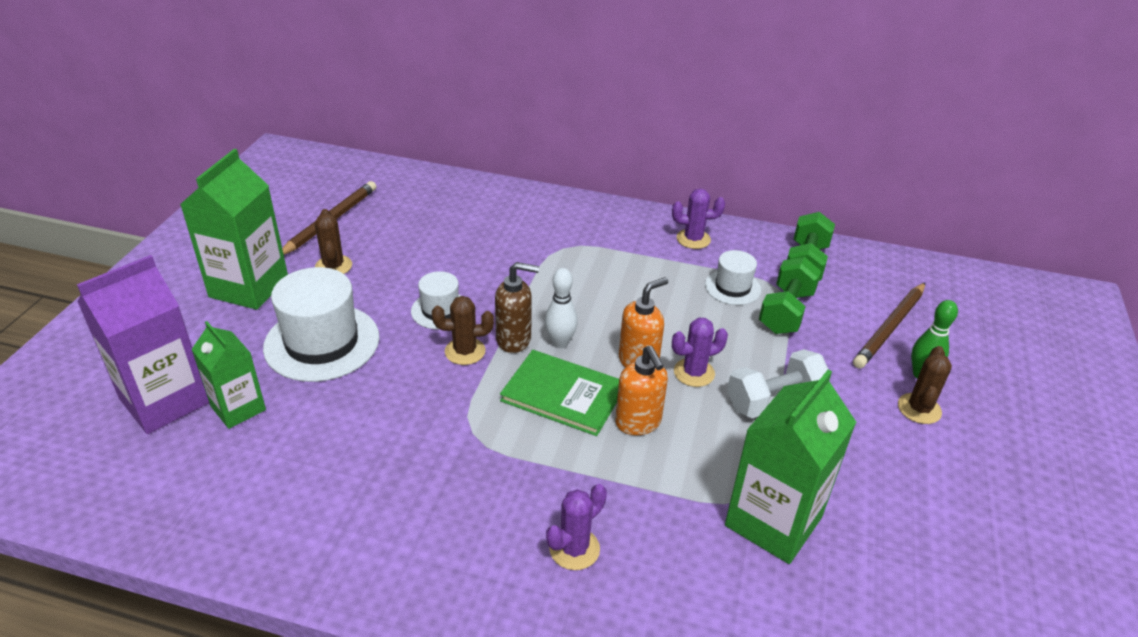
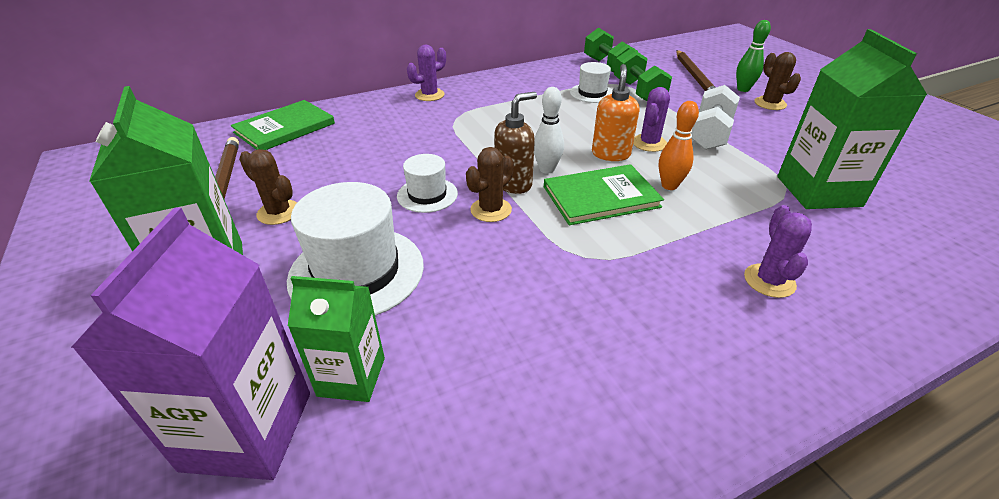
camera: 40 degrees left, 0 degrees up
orange soap dispenser [615,346,668,435] -> orange bowling pin [659,101,699,190]
purple cactus [672,189,725,249] -> purple cactus moved to [407,45,446,101]
none -> green book [231,100,335,150]

